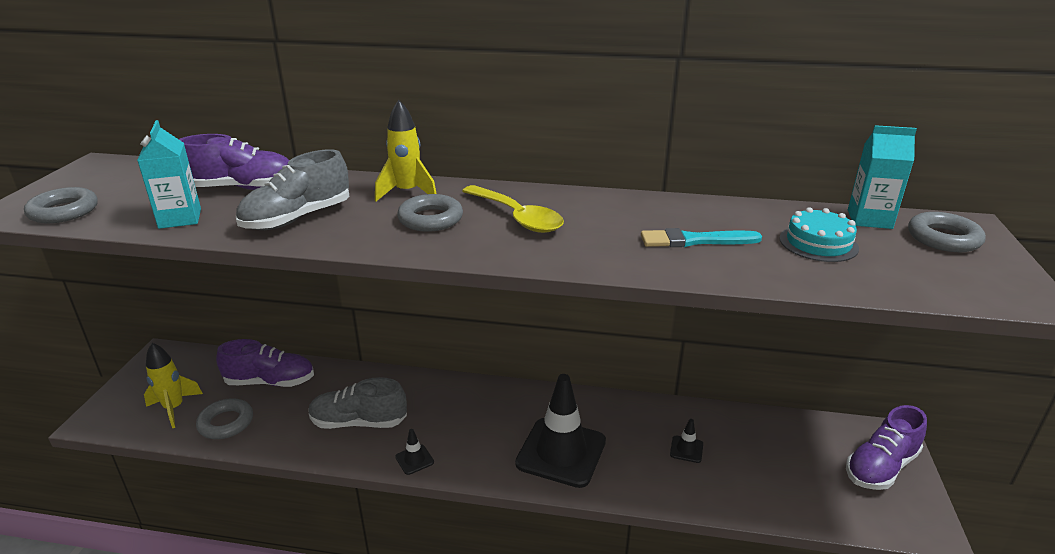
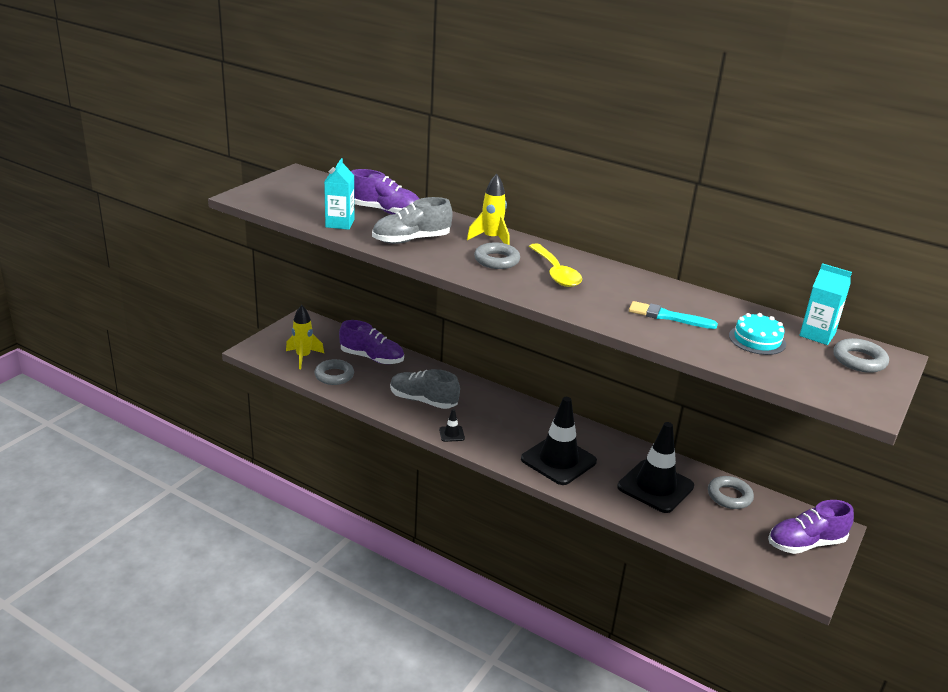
camera: 20 degrees right, 0 degrees up
grey ring [24,187,98,223] -> grey ring moved to [708,476,754,509]
black traffic cone [670,419,703,463] -> black traffic cone [617,422,694,513], size x2.45

